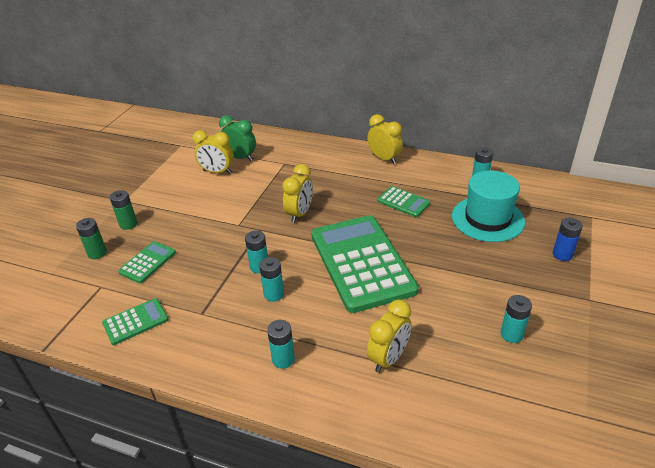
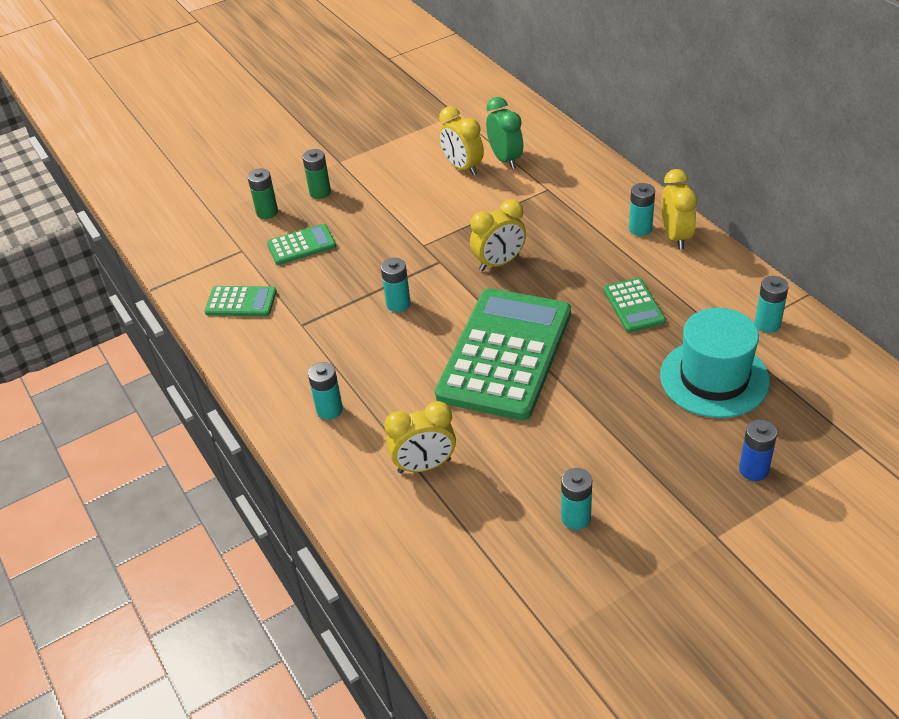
camera: 40 degrees right, 5 degrees up
turquoise battery [259,257,284,302] -> turquoise battery moved to [629,183,655,236]

